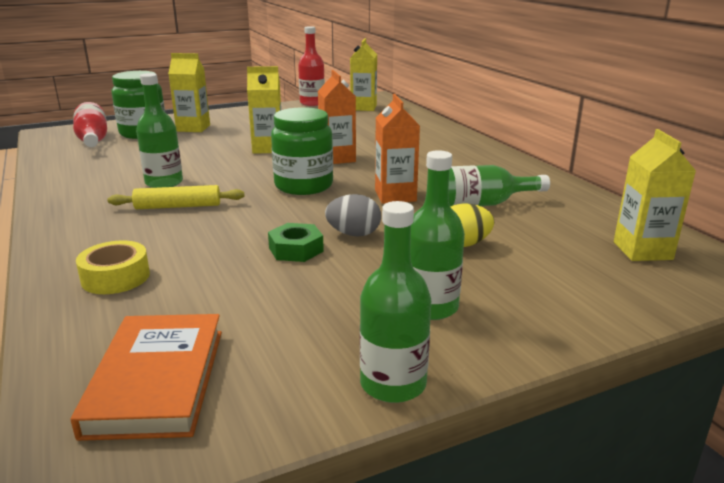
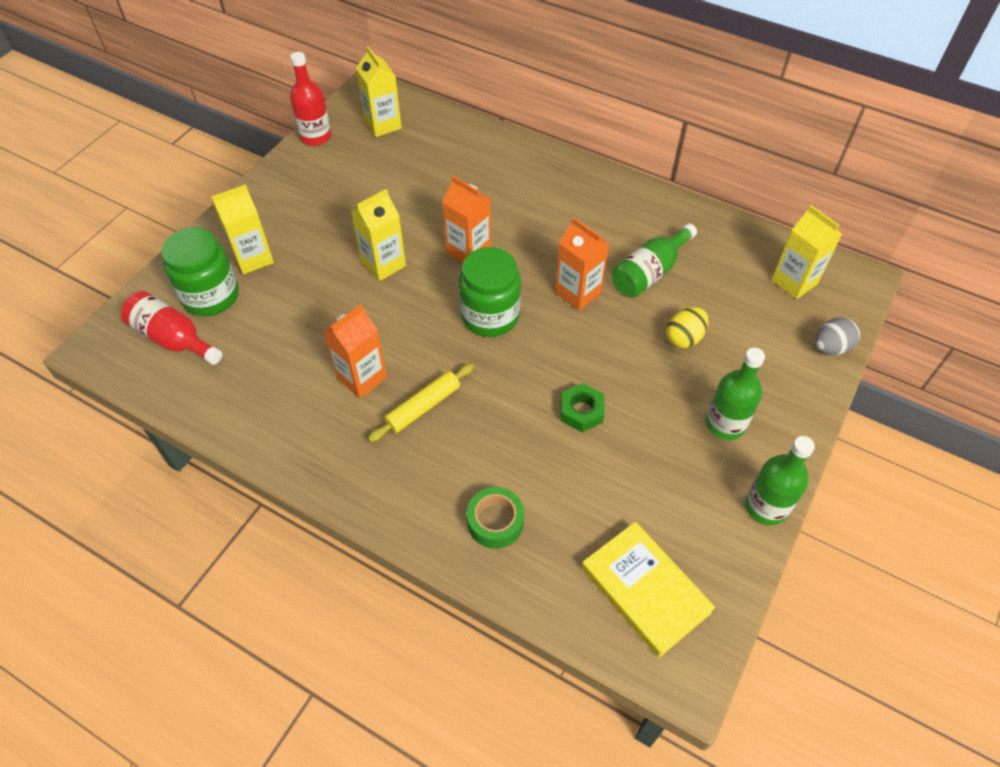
camera: 35 degrees left, 30 degrees up
orange book [71,314,222,441] -> yellow book [582,522,715,658]
yellow tape [76,240,150,294] -> green tape [467,487,524,549]
green bottle [136,73,183,188] -> orange carton [323,304,387,399]
grey egg [325,194,381,237] -> grey egg moved to [815,317,860,355]

